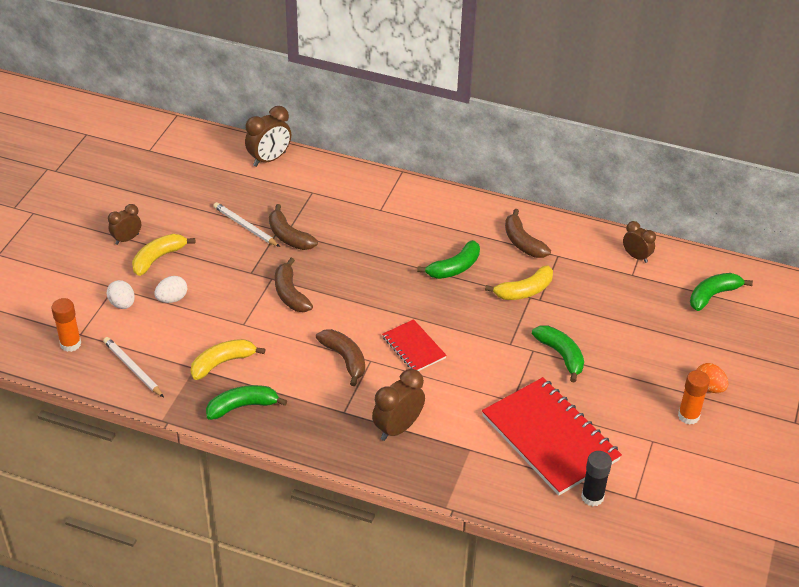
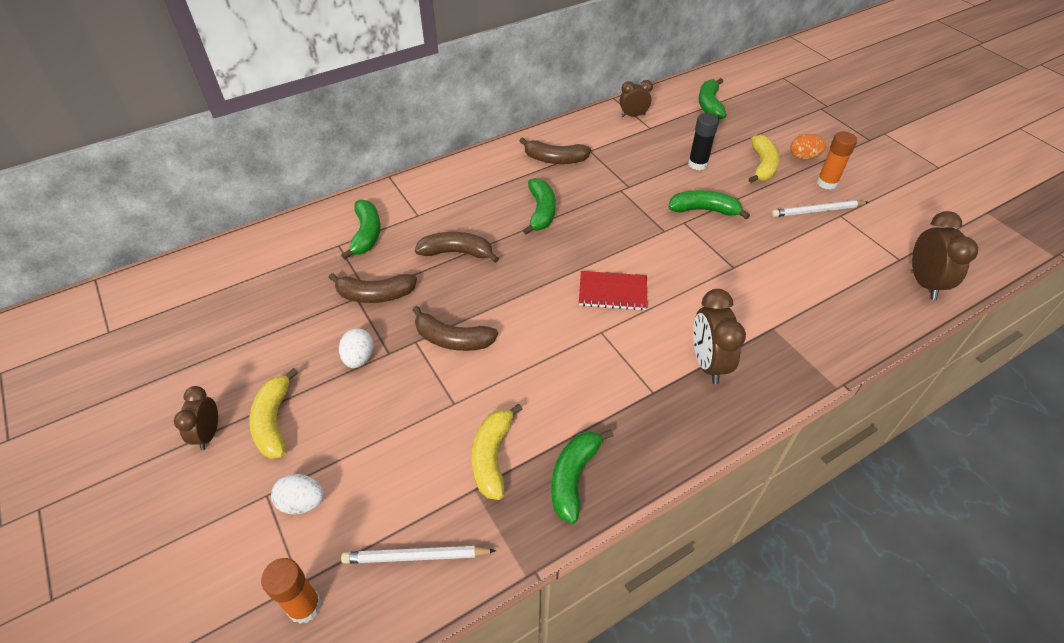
camera: 50 degrees left, 5 degrees up
white egg [155,276,187,303] -> white egg moved to [339,328,374,368]
white pencil [213,202,280,247] -> white pencil moved to [772,200,868,217]
brown clock [245,106,291,167] -> brown clock moved to [912,211,978,300]
brown banana [316,329,365,386] -> brown banana moved to [415,232,499,263]
red notebook [482,377,622,496] -> none
yellow banana [485,265,553,300] -> yellow banana moved to [749,135,780,183]
black glue stick [581,451,612,506] -> black glue stick moved to [688,113,719,170]
none -> green banana [341,199,381,259]

